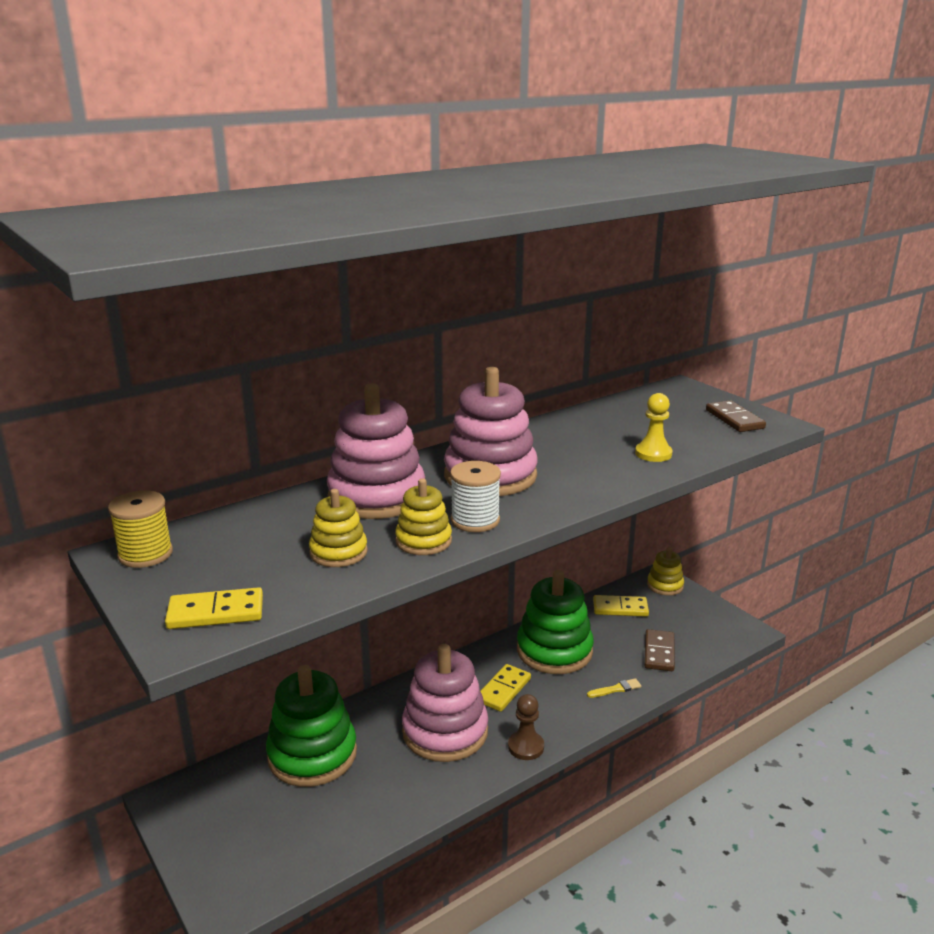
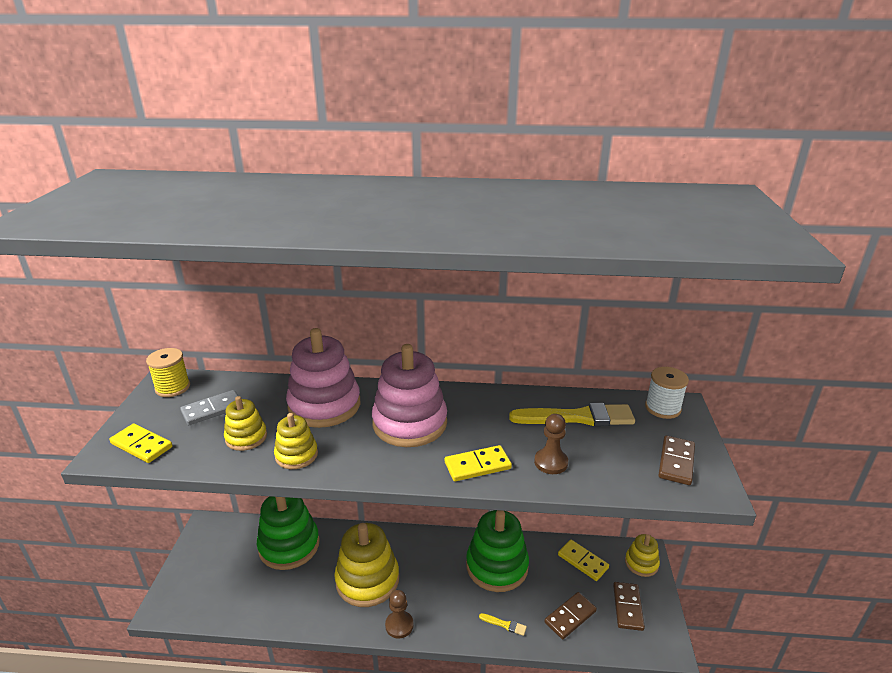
camera: 40 degrees right, 5 degrees up
pink stacking toy [402,644,488,762] -> yellow stacking toy [334,523,399,607]
white spool [450,461,501,532] -> white spool moved to [645,367,689,419]
yellow domino [481,664,531,712] -> yellow domino moved to [445,445,512,481]
yellow pawn [635,393,673,462] -> brown pawn [534,414,568,474]
none -> grey domino [180,390,238,425]
none -> yellow brush [509,403,635,426]
none -> brown domino [613,582,645,631]

